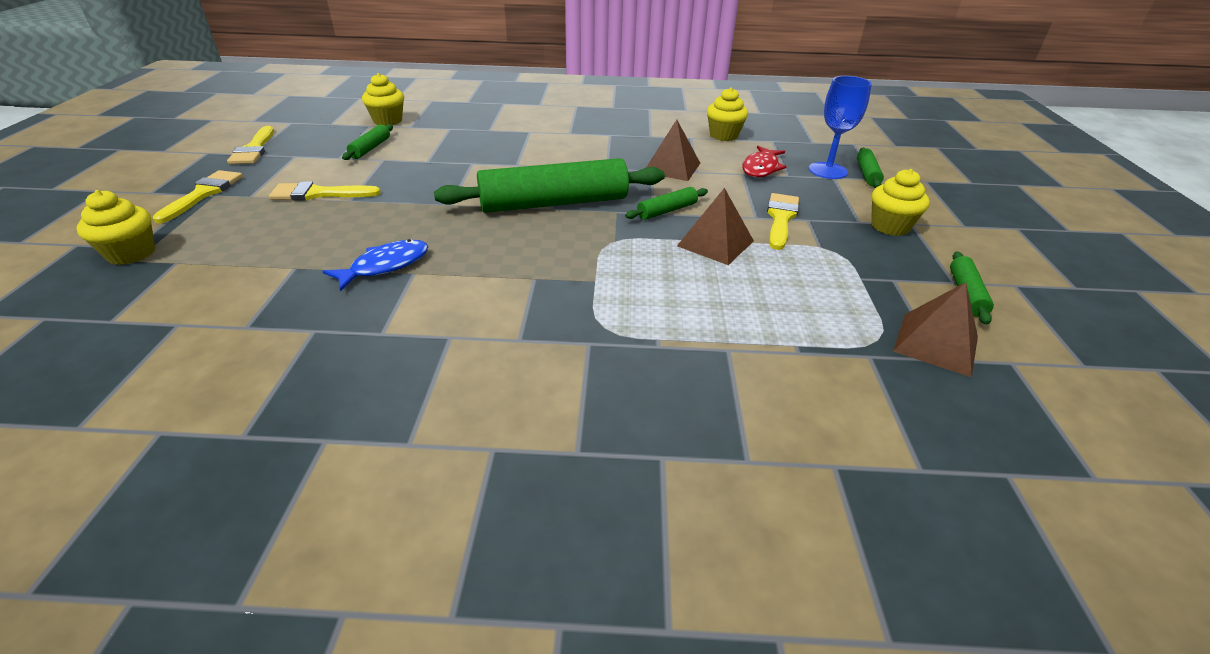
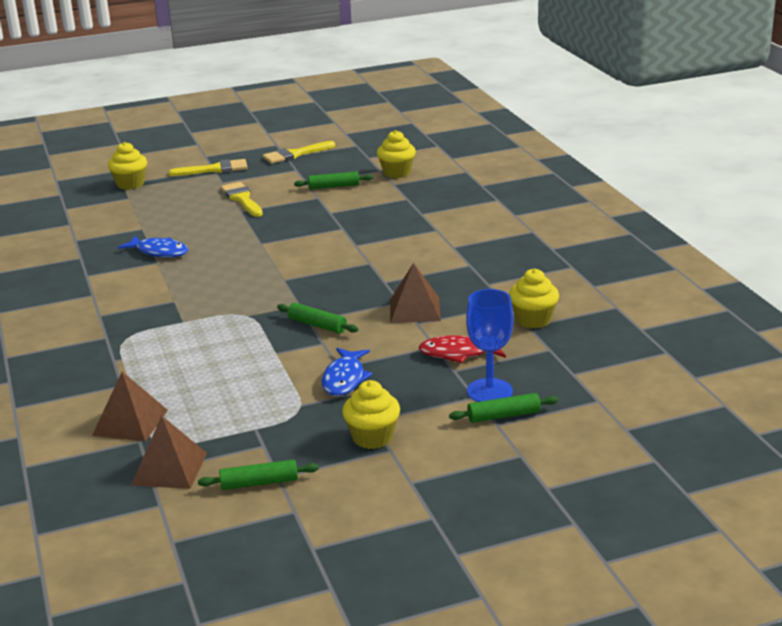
camera: 70 degrees right, 10 degrees down
green rolling pin [434,158,665,213] -> none
brown pyramid [677,188,754,265] -> brown pyramid moved to [92,372,168,442]
yellow brush [767,193,799,250] -> blue fish [322,348,373,396]

